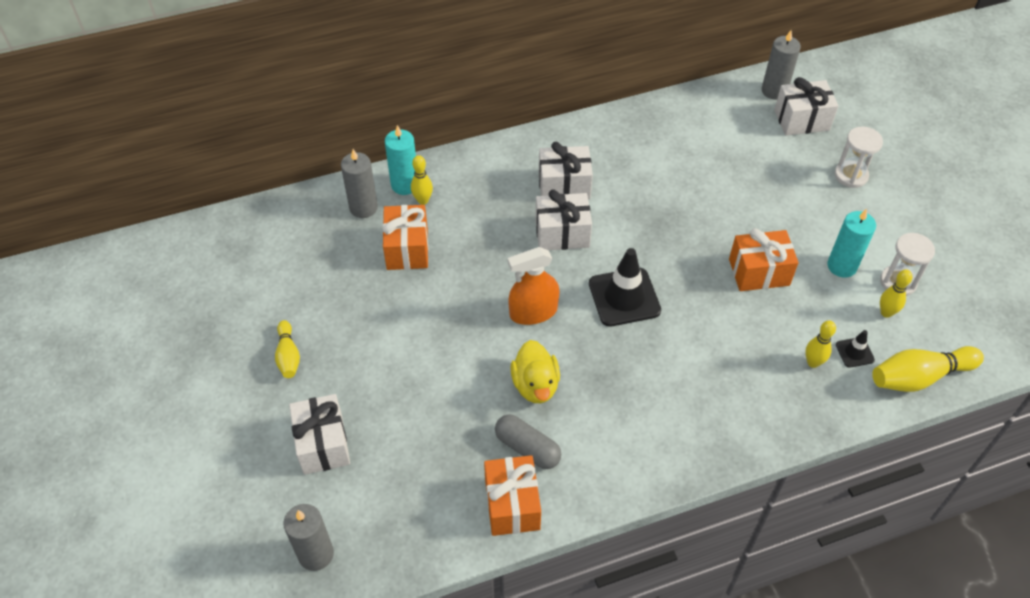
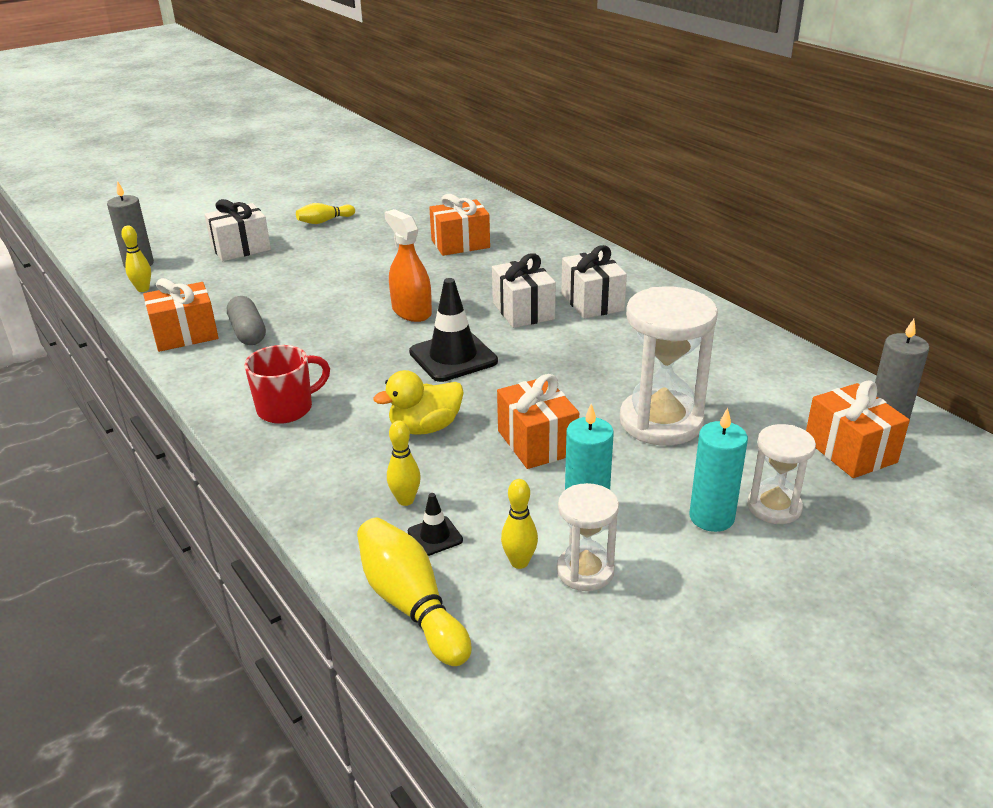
camera: 75 degrees right, 20 degrees down
grey candle [341,149,378,218] -> none
turquoise candle [385,125,416,195] -> turquoise candle moved to [689,407,748,532]
yellow bowling pin [411,155,433,205] -> yellow bowling pin moved to [121,225,151,292]
grey capsule [495,414,561,469] -> grey capsule turned 45 degrees counterclockwise [227,296,266,345]
yellow duck [510,340,560,403] -> yellow duck moved to [373,370,464,435]
white gift [774,77,838,136] -> orange gift [806,380,910,478]
none -> red mug [244,345,330,424]
none -> white hourglass [620,287,718,446]

